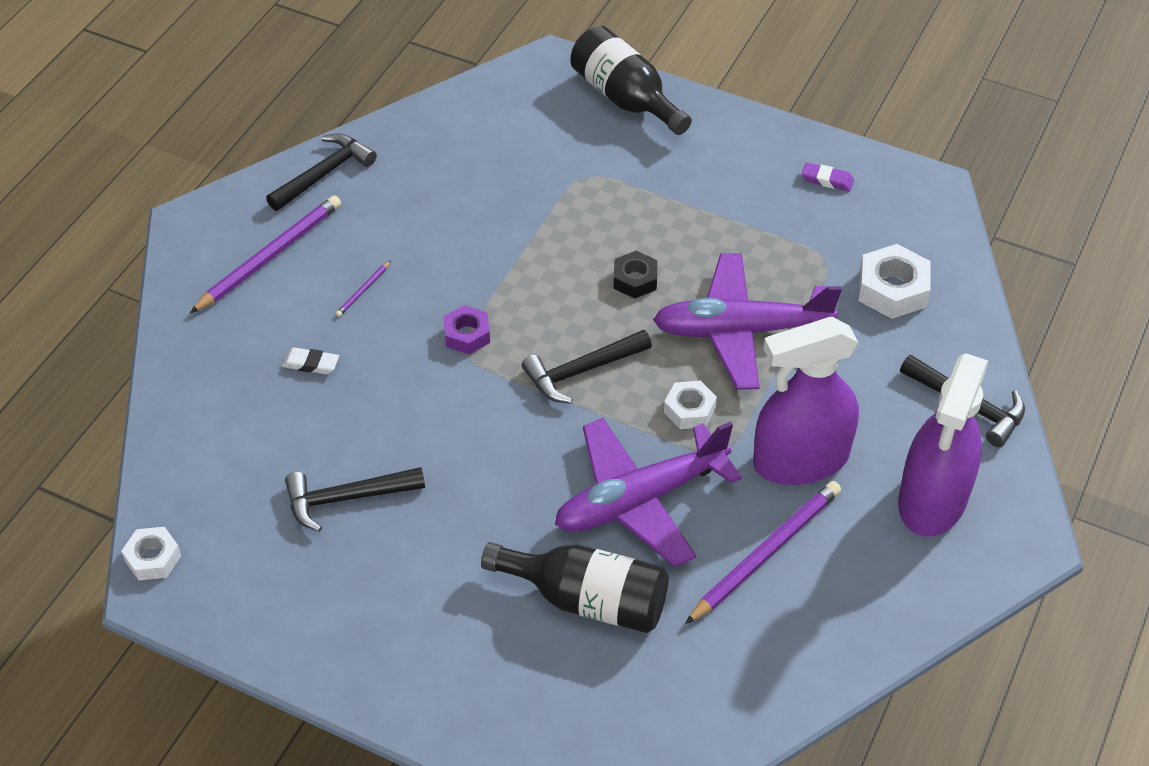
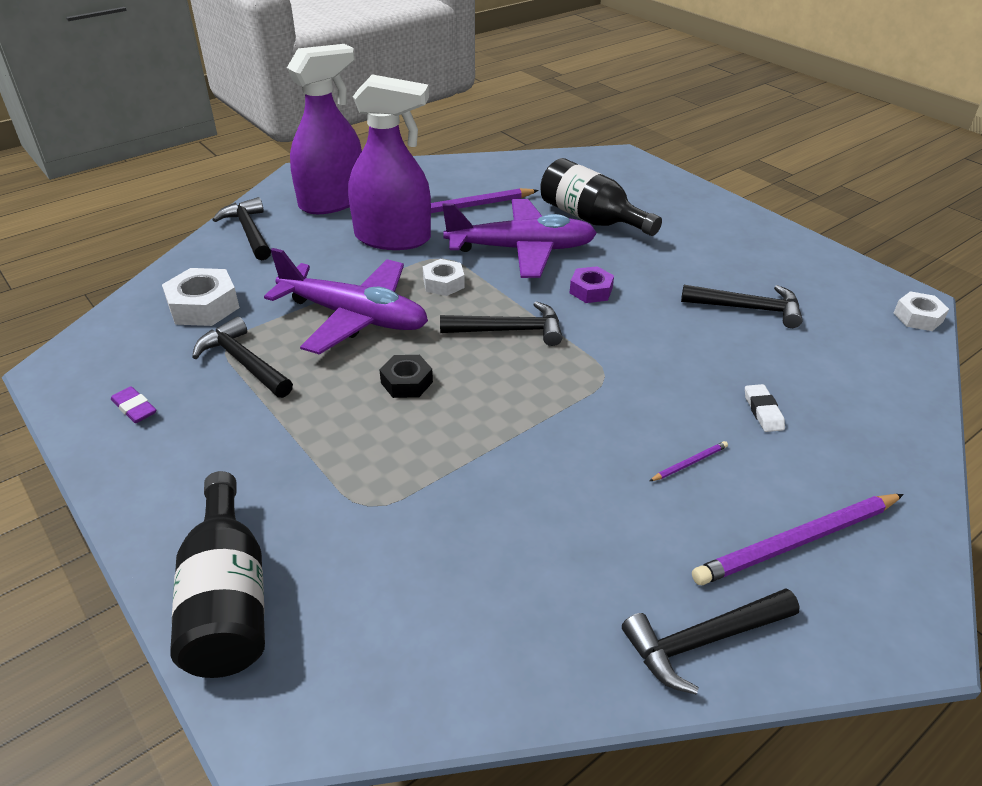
camera: 155 degrees left, 10 degrees down
white eraser [282,347,339,374] -> white eraser turned 45 degrees clockwise [745,384,785,432]
purple nut [443,305,490,355] -> purple nut moved to [570,266,614,303]
none -> black hammer [192,317,293,398]

